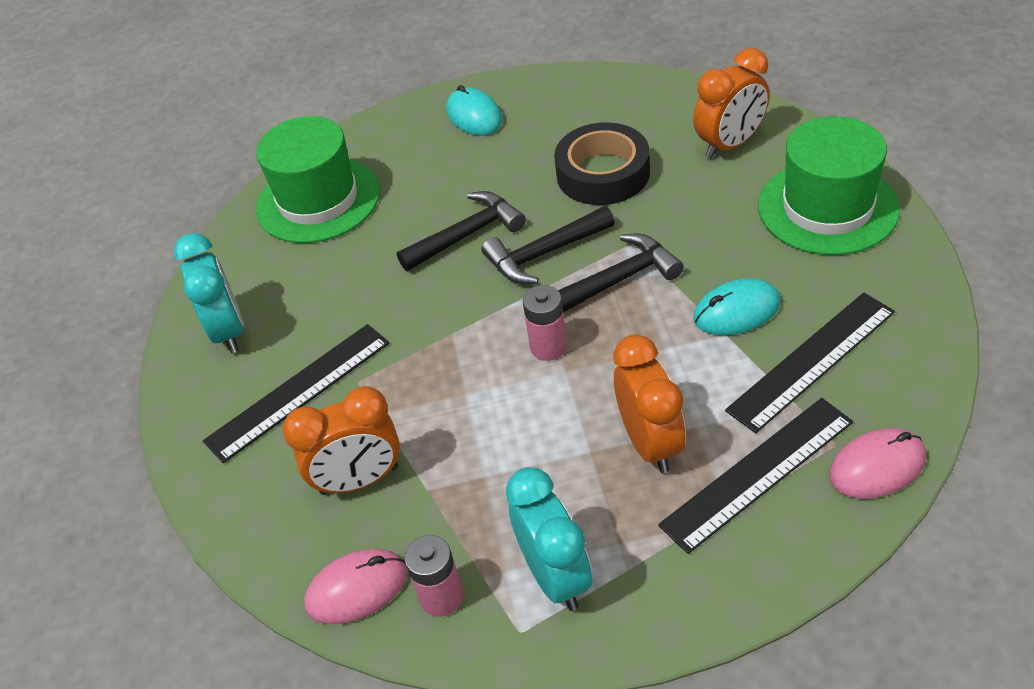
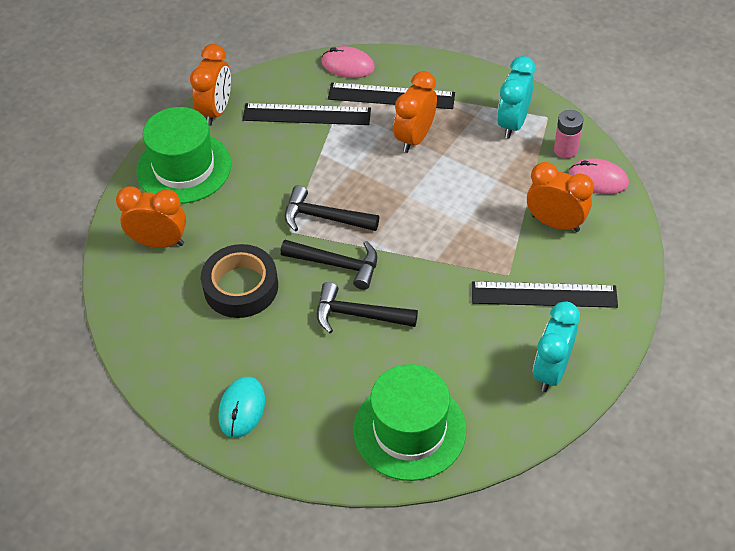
camera: 140 degrees left, 5 degrees up
pink battery [523,285,567,361] -> none
turquoise mouse [693,279,781,335] -> none
none -> orange clock [190,44,231,126]

